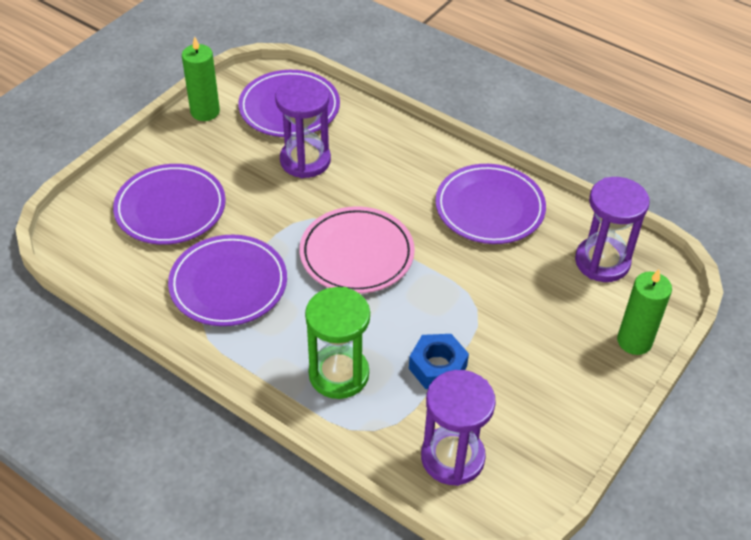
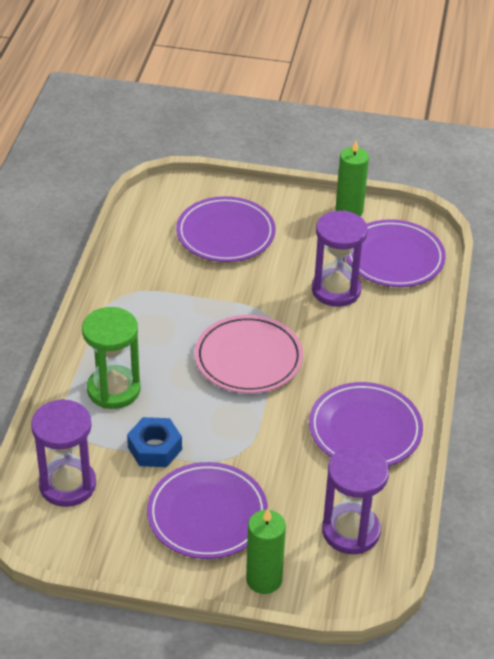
camera: 65 degrees right, 5 degrees down
purple plate [168,235,287,326] -> purple plate moved to [147,462,268,559]

